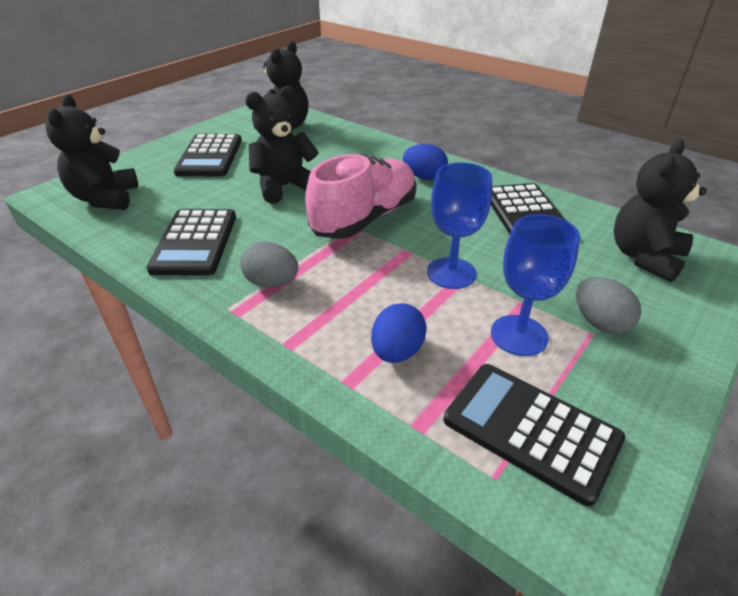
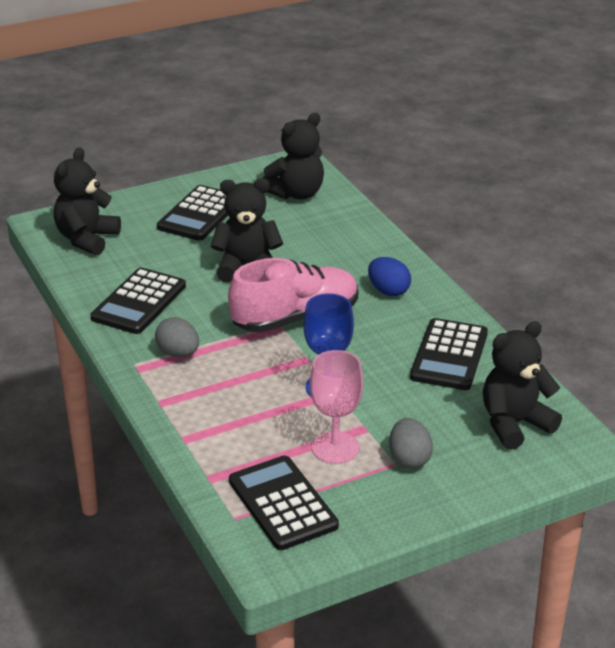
camera: 25 degrees right, 5 degrees down
blue egg [371,303,427,363] -> none
blue goblet [491,214,580,356] -> pink goblet [310,350,363,464]

